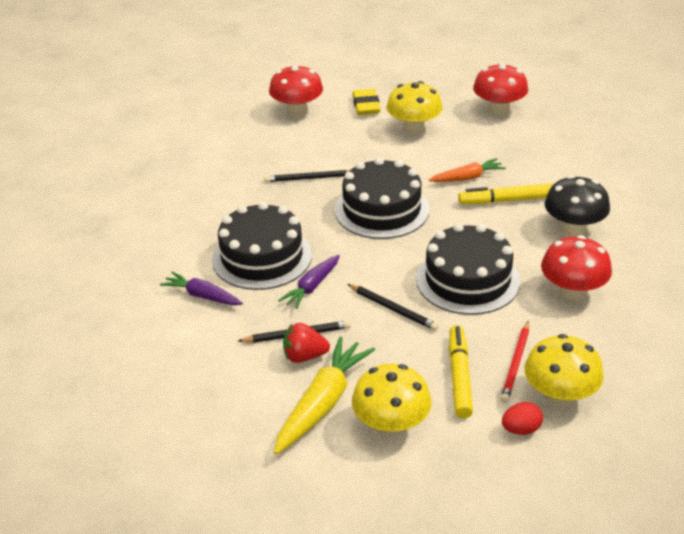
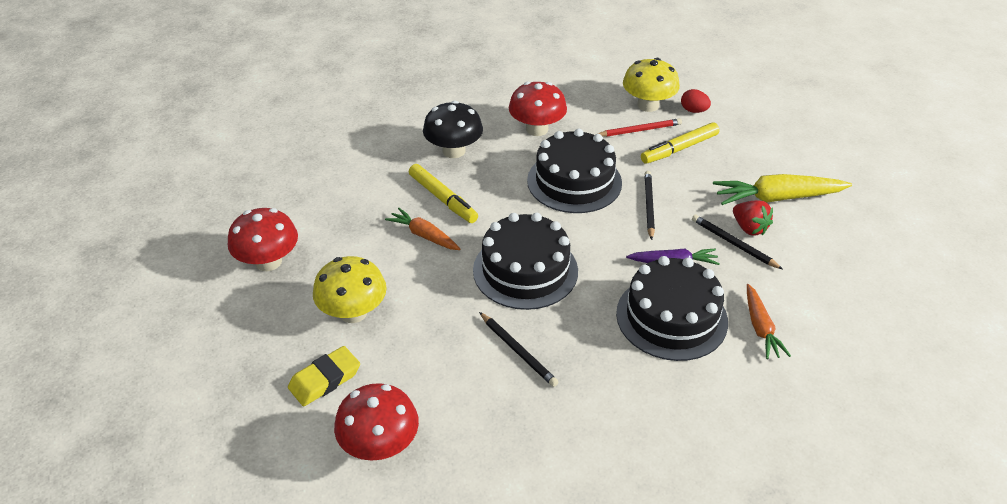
camera: 125 degrees left, 5 degrees up
purple carrot [160,272,243,305] -> orange carrot [747,284,791,359]
yellow mushroom [352,364,431,437] -> none

